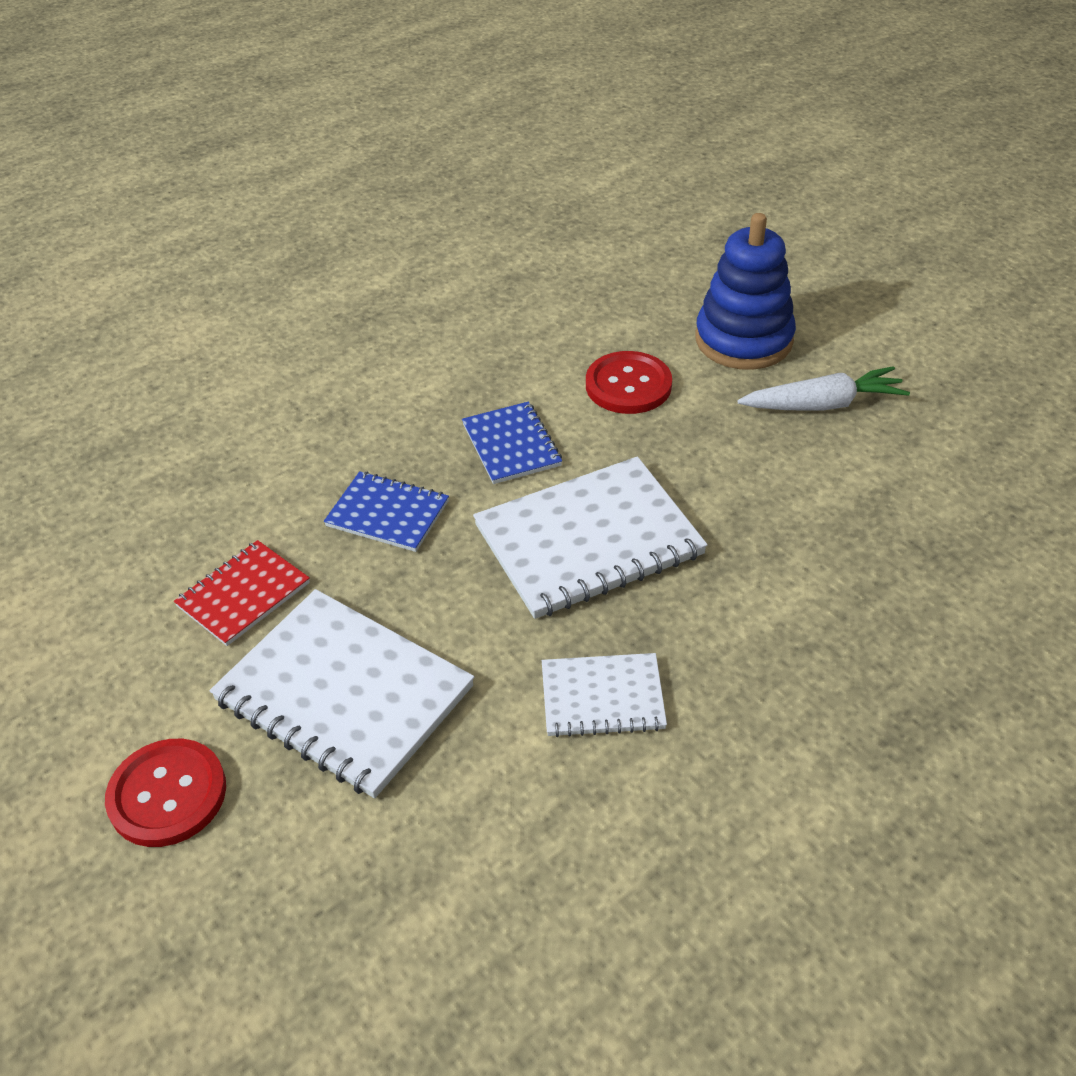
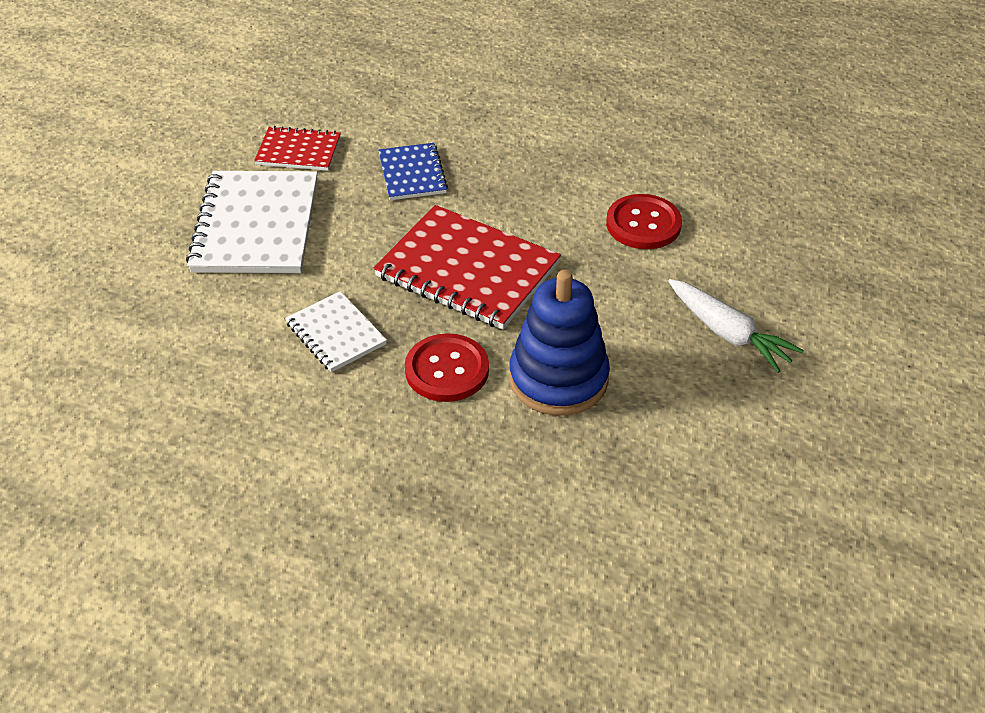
camera: 55 degrees right, 0 degrees up
red button [105,739,226,847] -> red button moved to [405,333,489,402]
blue notebook [462,401,562,484] -> none
white notebook [473,456,708,619] -> red notebook [373,205,561,330]
blue stacking toy [695,213,796,370] -> blue stacking toy moved to [510,270,610,416]

